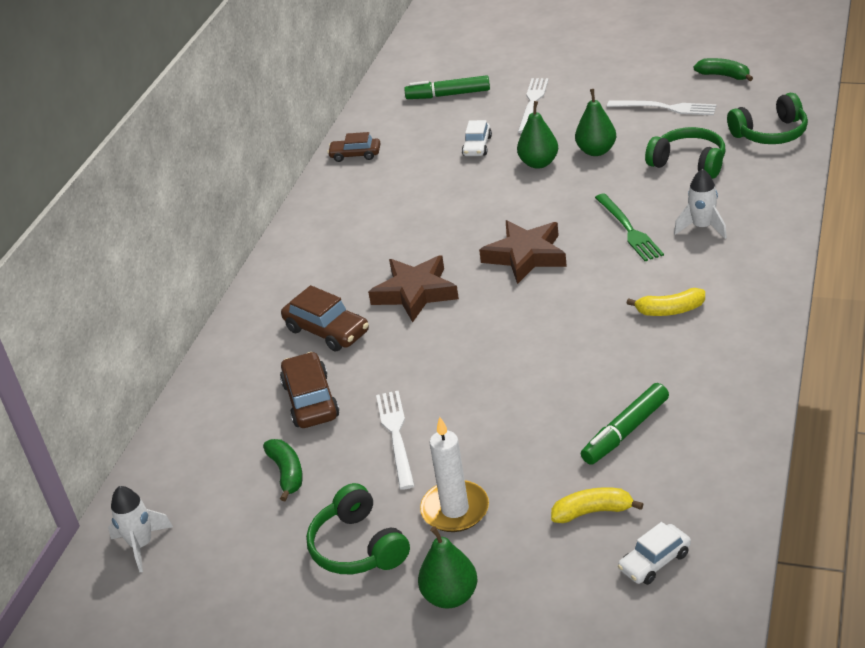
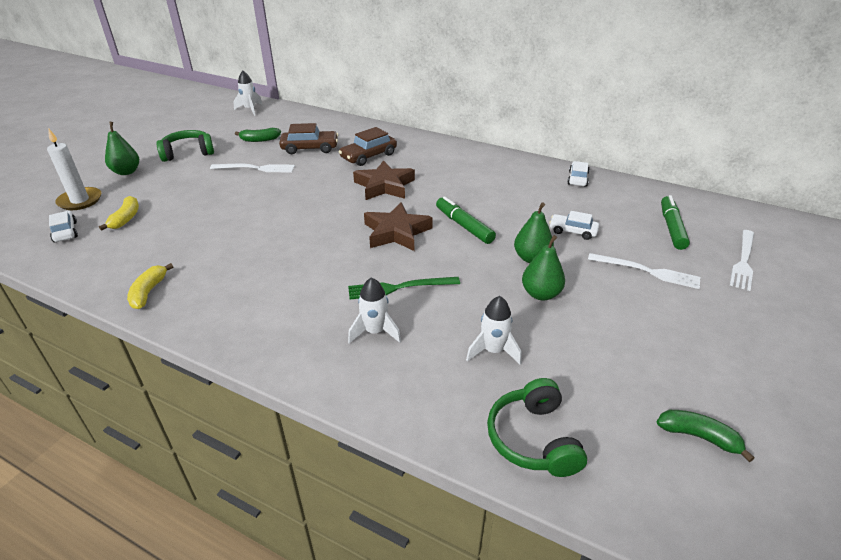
camera: 95 degrees right, 0 degrees up
brown car [327,132,380,162] -> white car [568,161,590,187]
white candle [420,417,489,532] -> white candle moved to [47,128,101,210]
green marker [581,383,669,465] -> green marker moved to [436,196,496,244]
white fork [607,101,717,115] -> white fork moved to [730,230,754,291]
yellow banana [627,288,705,316] -> yellow banana moved to [127,263,173,309]
green headphones [645,127,725,179] -> white rocket [466,296,521,365]
green banana [693,58,753,81] -> green banana turned 105 degrees counterclockwise [657,410,755,462]

